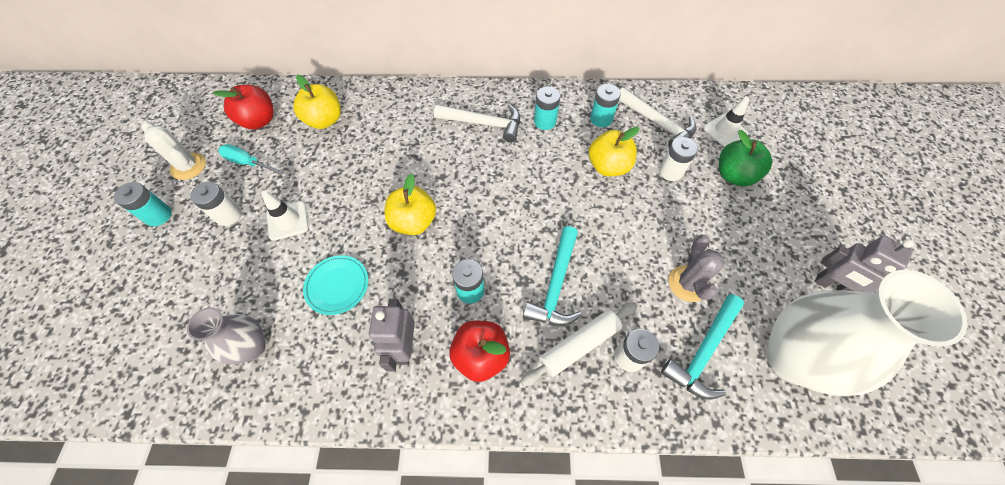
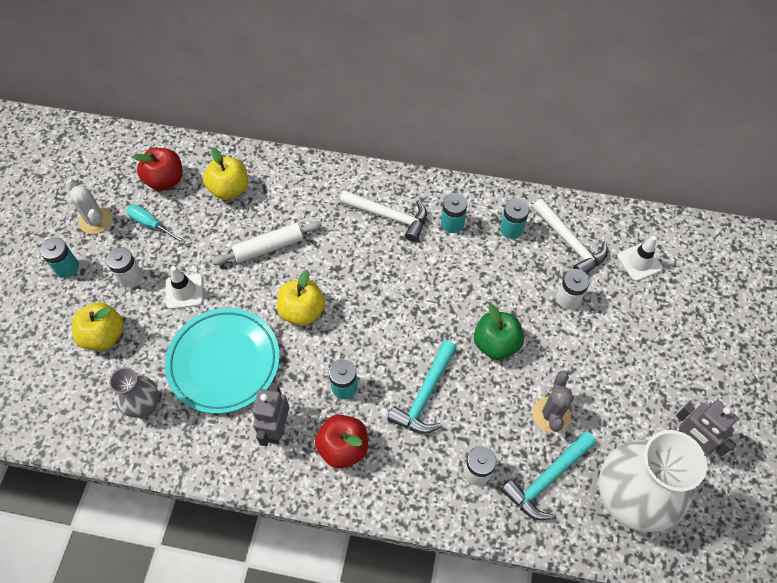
camera: 10 degrees right, 0 degrees up
turquoise plate [303,255,368,315] -> turquoise plate [165,308,280,414], size x1.91
white rolling pin [520,302,638,386] -> white rolling pin moved to [212,221,322,265]
yellow apple [588,127,639,176] -> yellow apple moved to [72,302,124,350]
green apple [719,130,772,187] -> green apple moved to [474,304,524,360]

